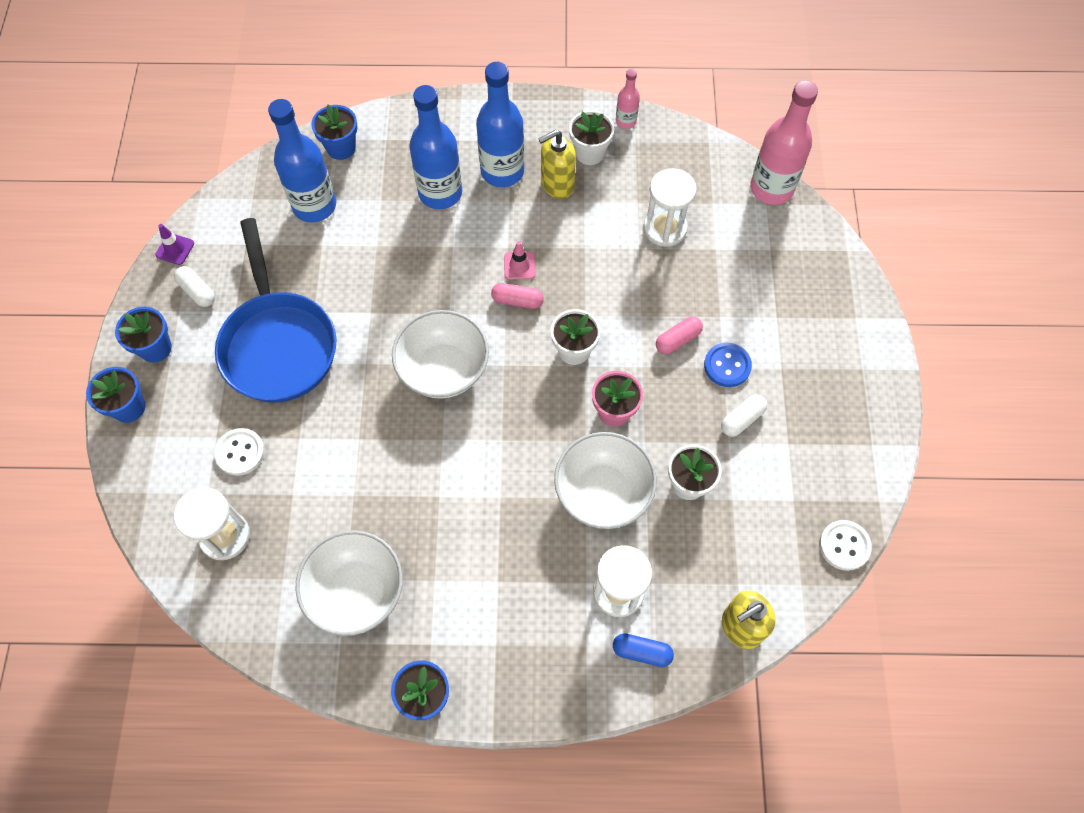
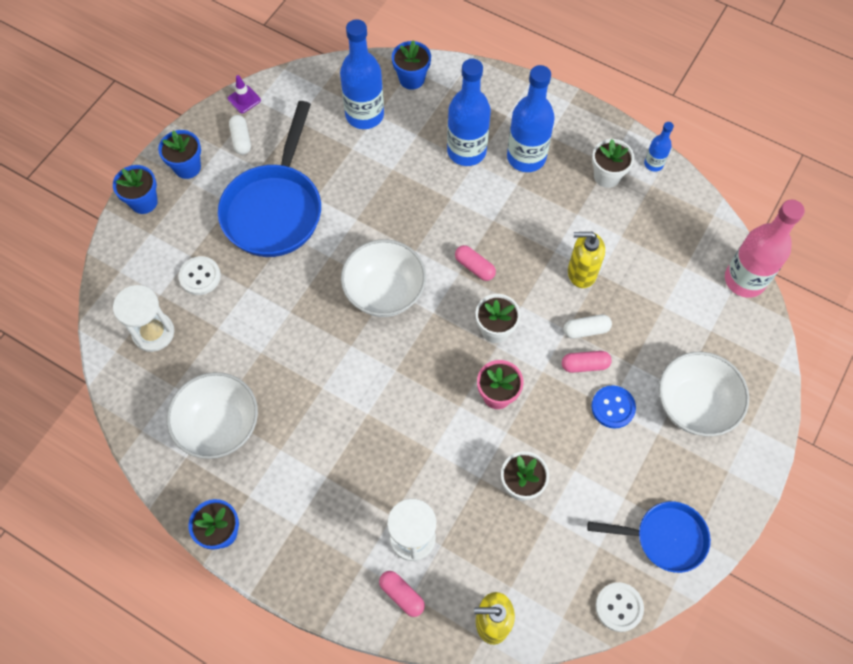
camera: 30 degrees right, 0 degrees up
pink traffic cone [504,241,535,280] -> none
yellow soap dispenser [538,130,576,199] -> yellow soap dispenser moved to [568,232,605,288]
white bowl [554,432,657,529] -> white bowl moved to [659,352,749,436]
blue capsule [613,633,674,667] -> pink capsule [379,571,425,617]
pink bottle [616,69,640,129] -> blue bottle [644,122,674,172]
white hourglass [643,168,697,247] -> none
white capsule [721,394,767,437] -> white capsule moved to [563,315,612,339]
none -> blue pan [587,501,711,573]

